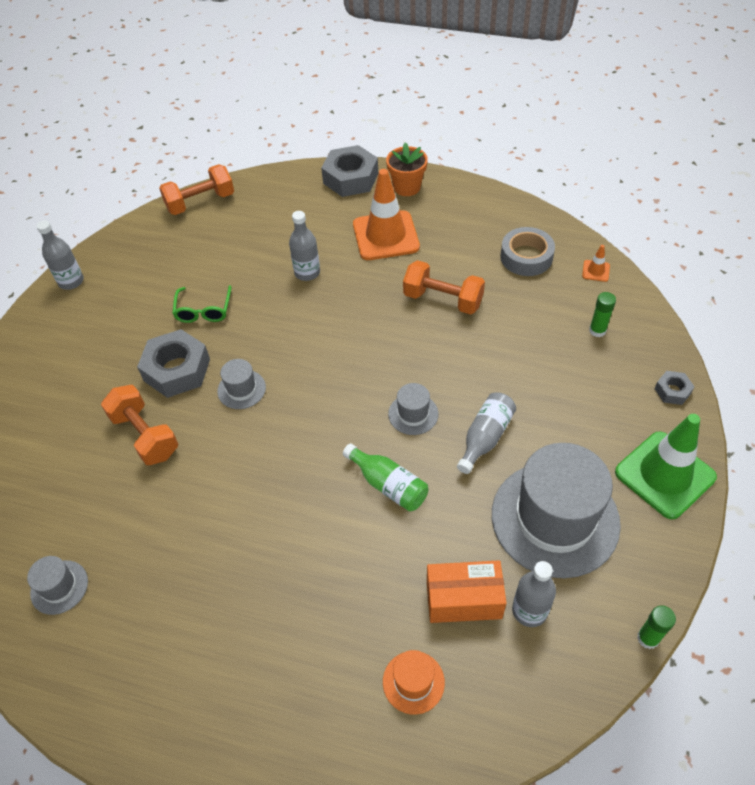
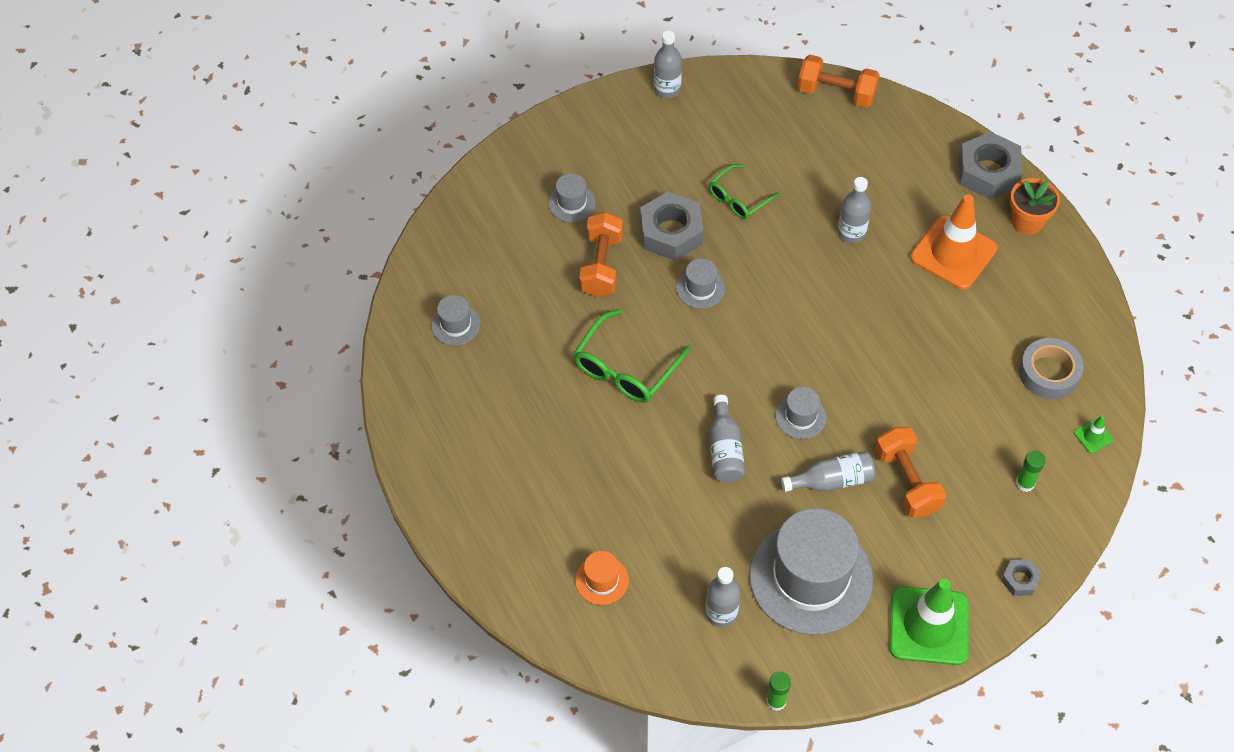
camera: 45 degrees right, 5 degrees up
green bottle [343,443,428,512] -> grey bottle [709,395,745,483]
orange dumbbell [403,260,485,315] -> orange dumbbell moved to [875,427,946,518]
orange box [427,560,506,623] -> none
orange traffic cone [582,245,610,282] -> green traffic cone [1074,415,1113,453]
none -> grey hat [548,173,595,222]
none -> green glasses [573,309,691,403]

